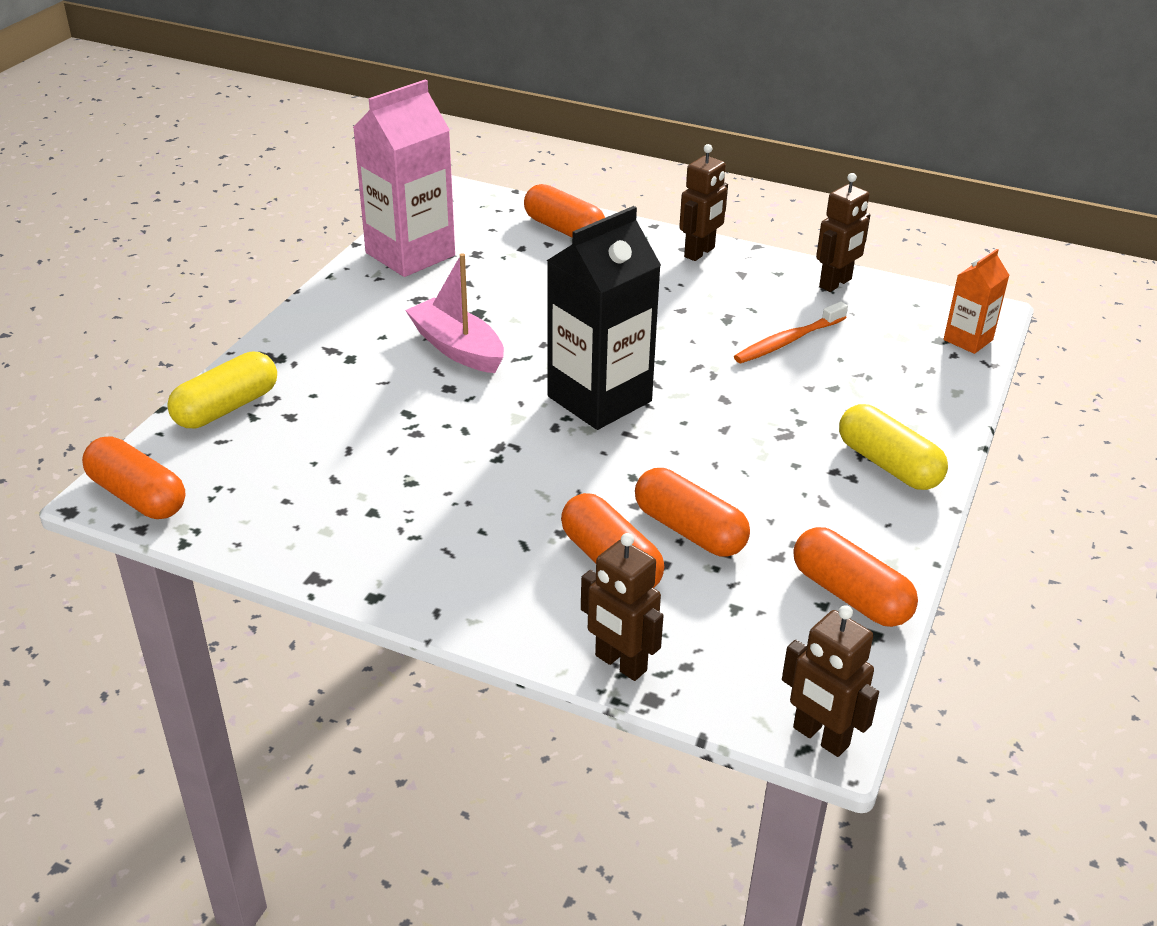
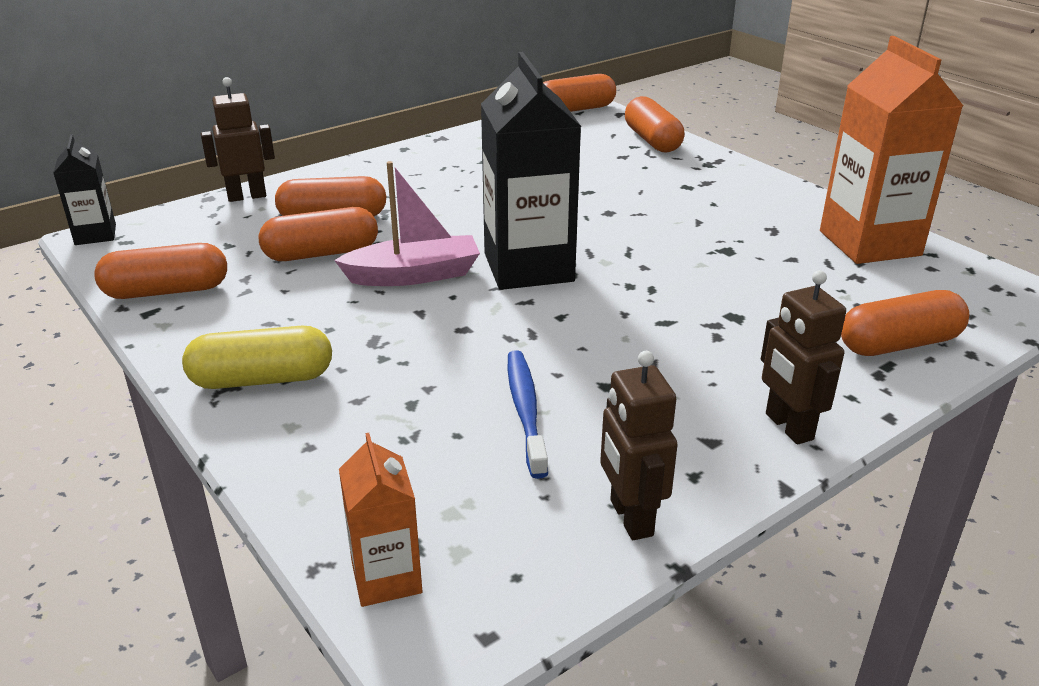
camera: 120 degrees right, 5 degrees down
yellow capsule [167,352,277,428] -> orange capsule [625,96,684,152]
pink carton [353,80,455,277] -> orange carton [820,36,963,264]
pink boat [405,253,504,373] -> pink boat moved to [334,161,480,286]
orange toothbrush [734,301,848,363] -> blue toothbrush [508,350,548,479]
brown robot [782,605,879,757] -> black carton [53,135,116,245]

